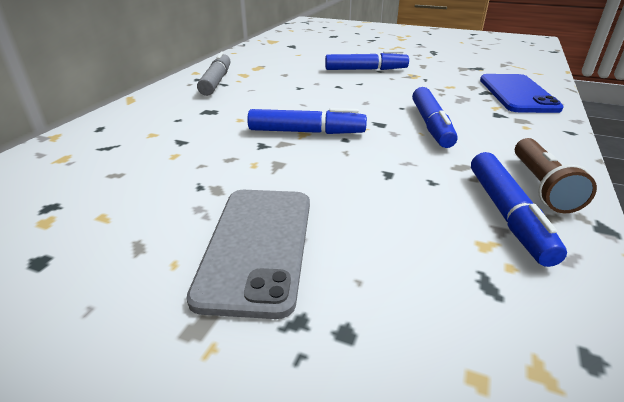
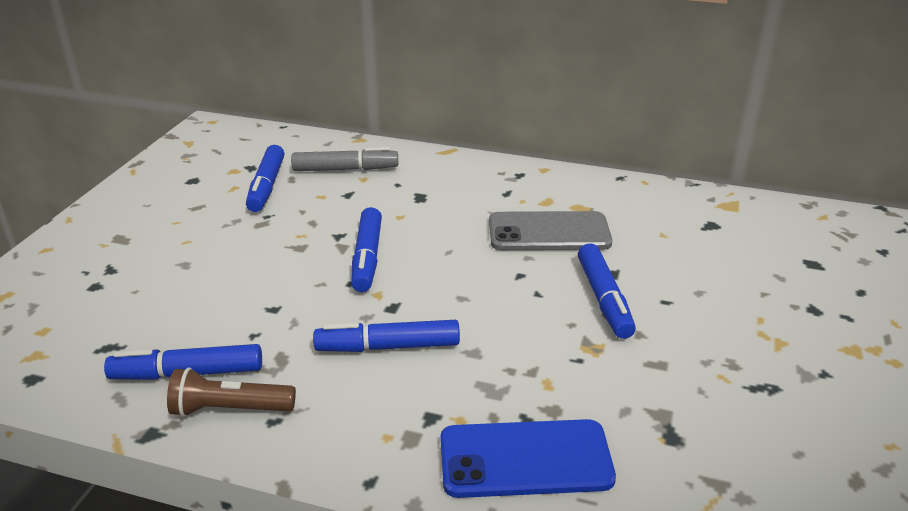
camera: 85 degrees right, 0 degrees up
grey phone [186,190,310,319] -> grey phone moved to [489,211,612,250]
grey marker [197,52,230,96] -> grey marker moved to [291,147,398,171]
none -> blue marker [246,145,284,212]

